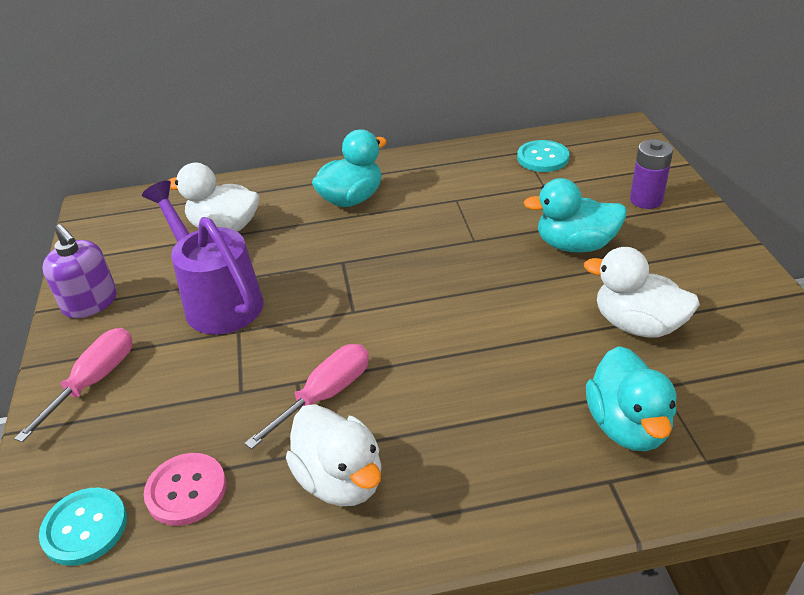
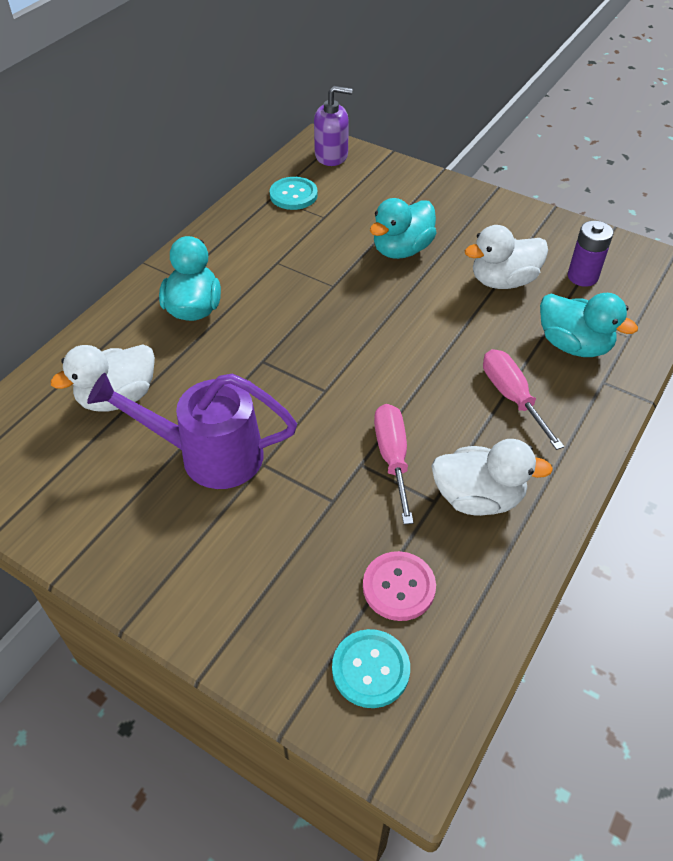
camera: 50 degrees left, 10 degrees up
pink screwdriver [14,328,132,442] -> pink screwdriver moved to [483,349,564,450]
purple soap dispenser [42,224,117,318] -> purple soap dispenser moved to [314,86,353,166]
purple battery [630,139,673,209] -> purple battery moved to [568,221,613,287]

